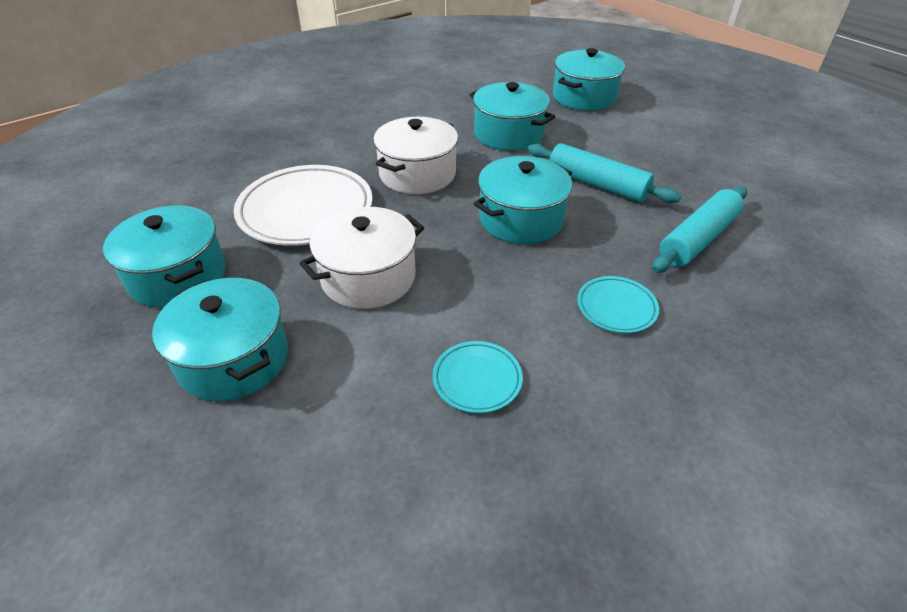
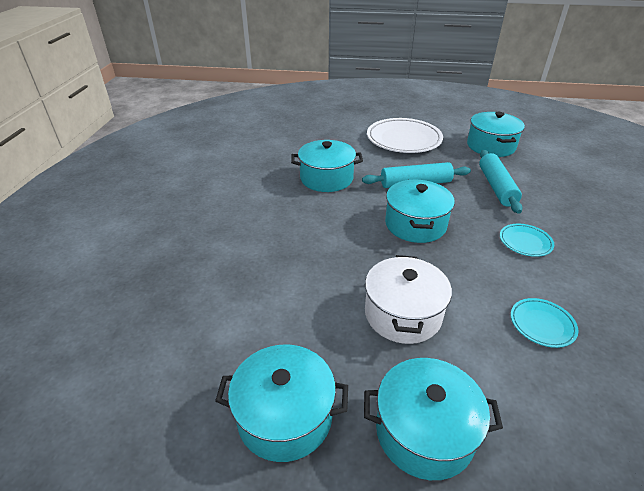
camera: 45 degrees left, 5 degrees down
white plate [234,165,373,246] -> white plate moved to [367,118,443,153]
white pot [373,117,458,194] -> none
turquoise pot [553,48,625,111] -> turquoise pot moved to [467,112,525,157]

